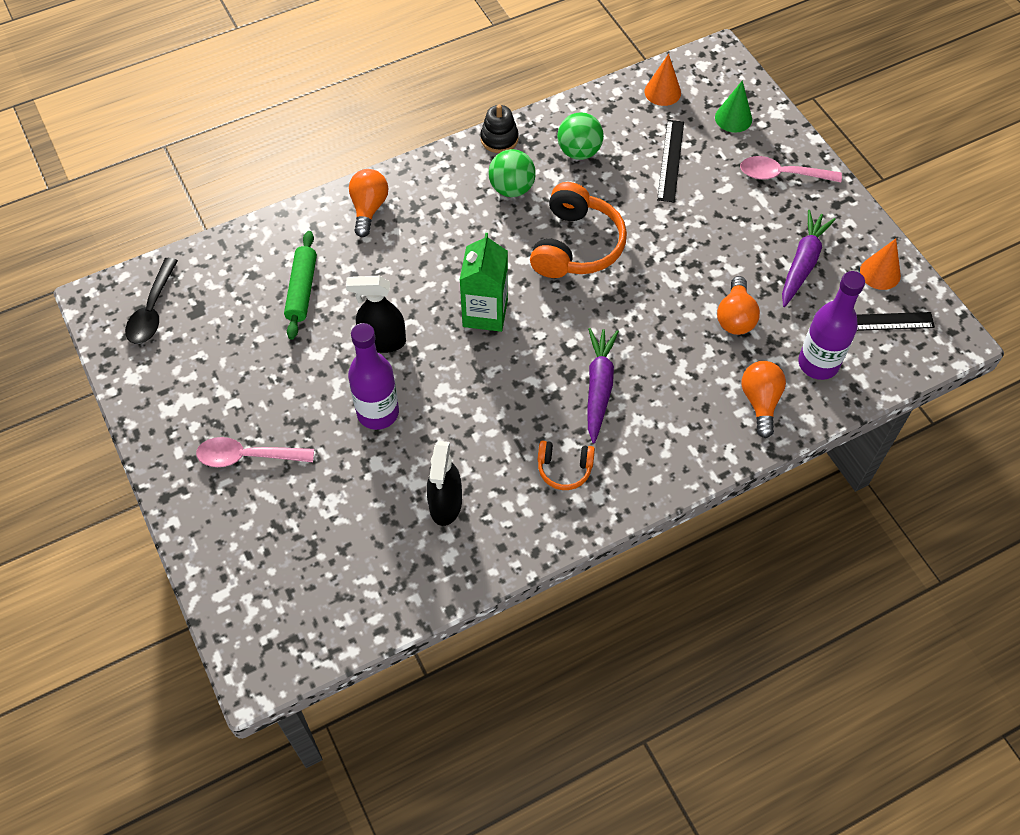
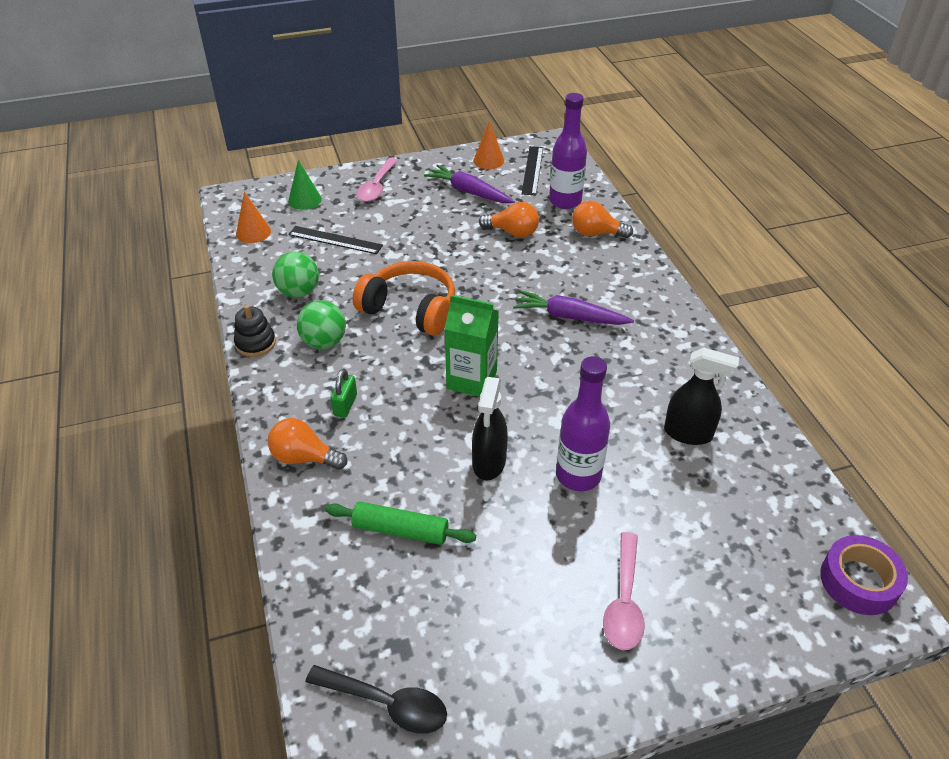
camera: 80 degrees left, 15 degrees down
orange headphones [538,441,595,490] -> none
none -> green padlock [331,369,357,418]
none -> purple tape [820,535,908,615]

